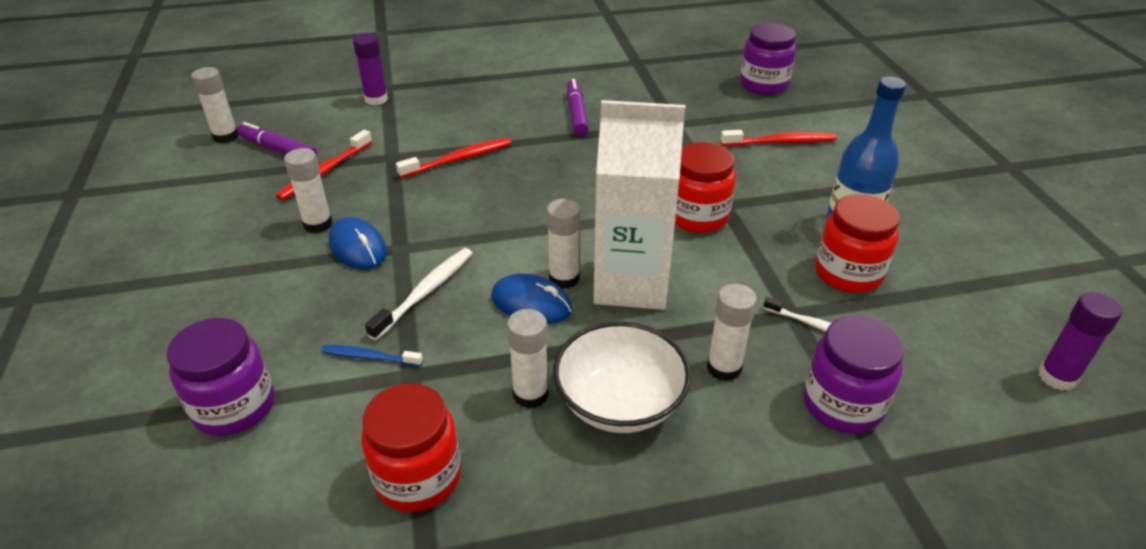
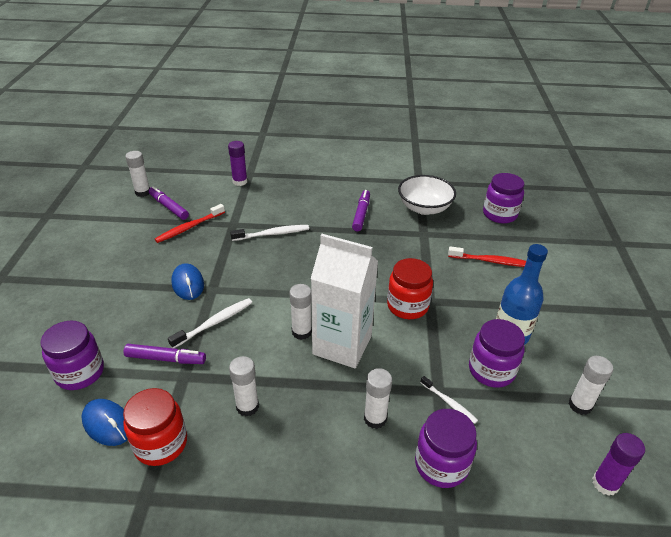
camera: 15 degrees right, 0 degrees up
white glue stick [284,148,333,233] -> white glue stick moved to [569,356,613,415]
blue toothbrush [321,345,423,366] -> purple marker [123,344,206,364]
red toothbrush [396,138,511,178] -> white toothbrush [230,225,309,241]
blue mouse [491,274,573,324] -> blue mouse moved to [81,399,128,446]
white bowl [553,322,691,433] -> white bowl moved to [398,175,456,215]
red jar [816,194,900,293] -> purple jar [469,319,525,387]

